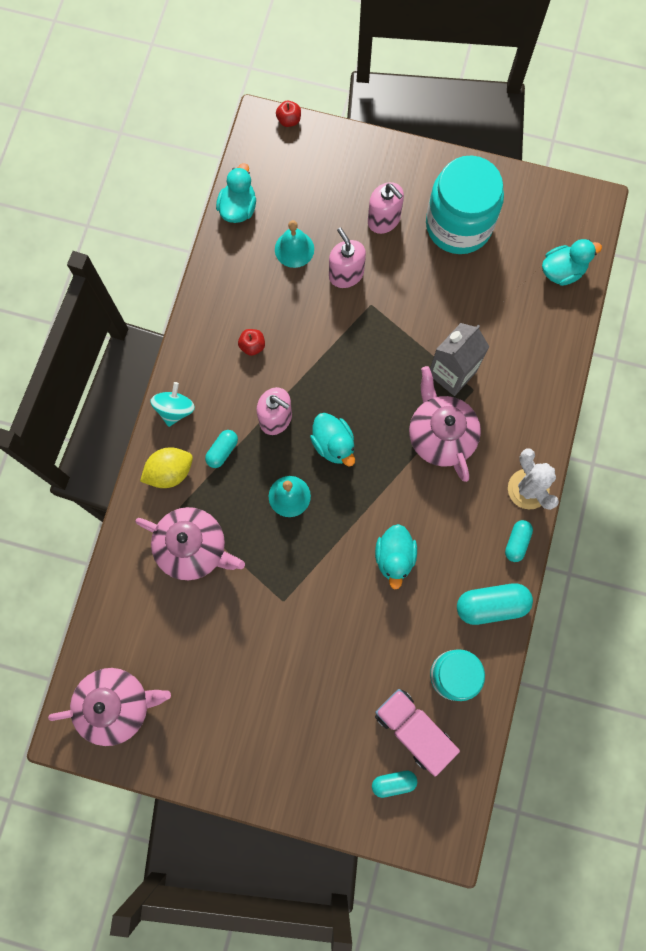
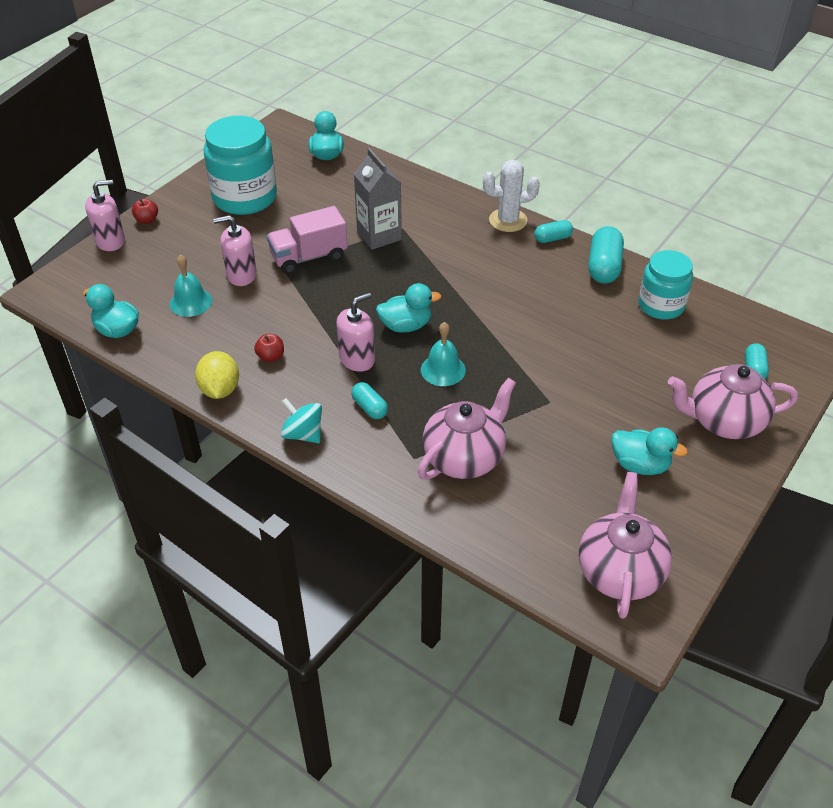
camera: 70 degrees left, 30 degrees down
yellow lemon [140,447,193,488] -> yellow lemon moved to [195,351,239,399]
red apple [276,101,301,127] -> red apple moved to [132,199,158,224]
pink soap dispenser [368,182,404,234] -> pink soap dispenser moved to [85,180,125,251]
turquoise duck [375,524,417,589] -> turquoise duck moved to [611,427,688,475]
pink truck [375,689,460,776] -> pink truck moved to [267,206,348,274]
pink teapot [409,366,481,482] -> pink teapot moved to [668,364,798,439]
turquoise capsule [505,520,533,562] -> turquoise capsule turned 60 degrees counterclockwise [534,220,573,243]

